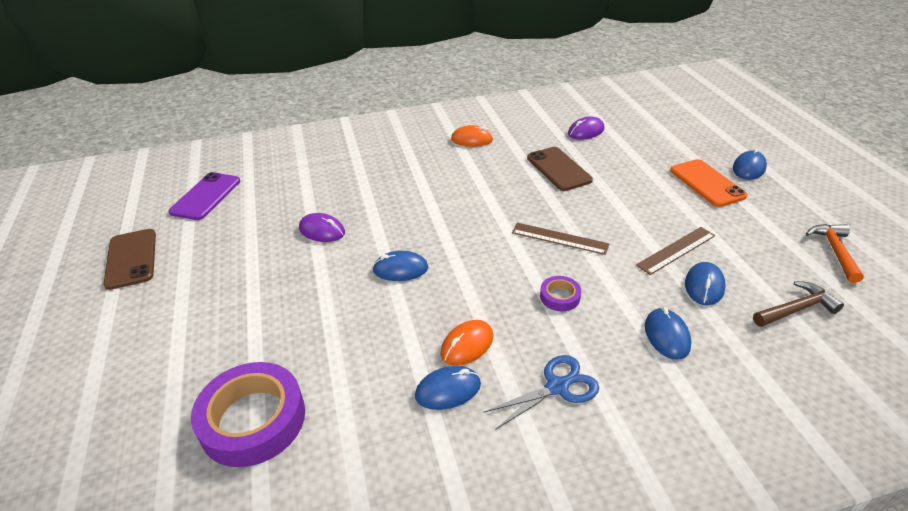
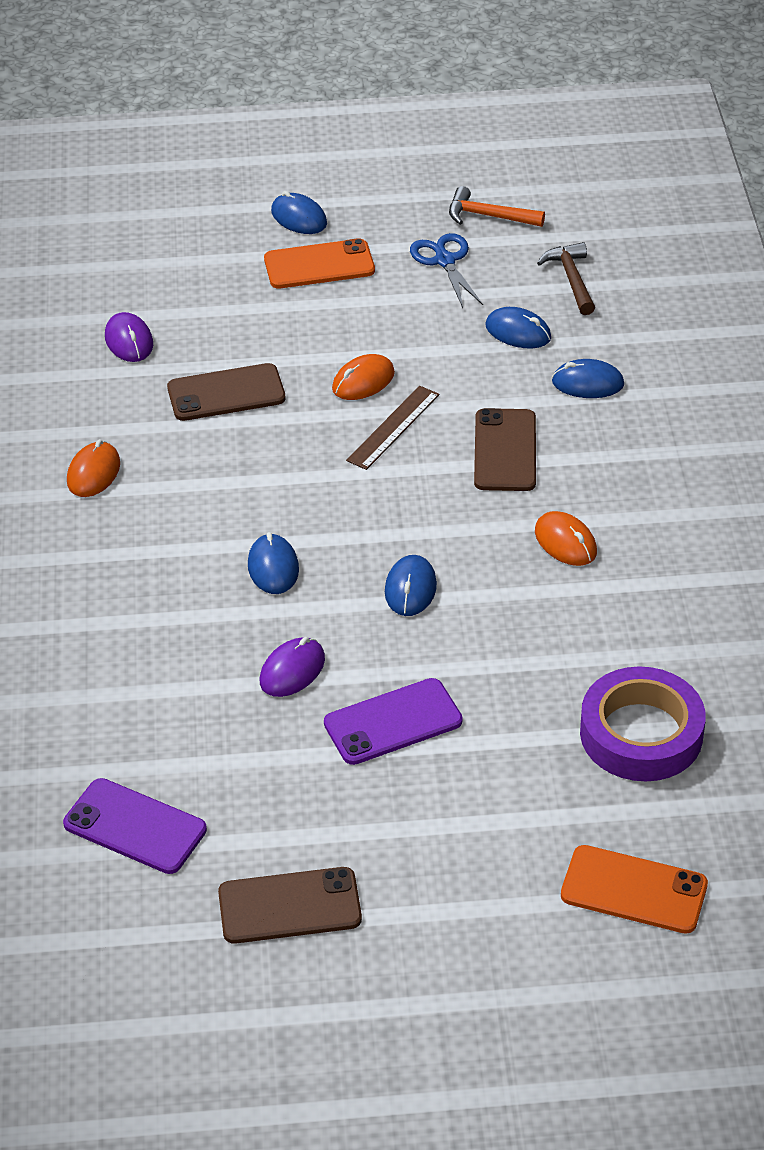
camera: 80 degrees left, 5 degrees up
blue mouse [415,366,481,410] -> blue mouse moved to [248,532,299,594]
blue scissors [484,355,599,430] -> blue scissors moved to [410,233,483,308]
purple tape [540,276,581,311] -> brown phone [474,408,536,491]
brown ruler [636,227,715,275] -> none
none -> purple phone [324,678,463,765]
none -> orange mouse [332,354,395,400]
none -> orange phone [561,845,708,934]

